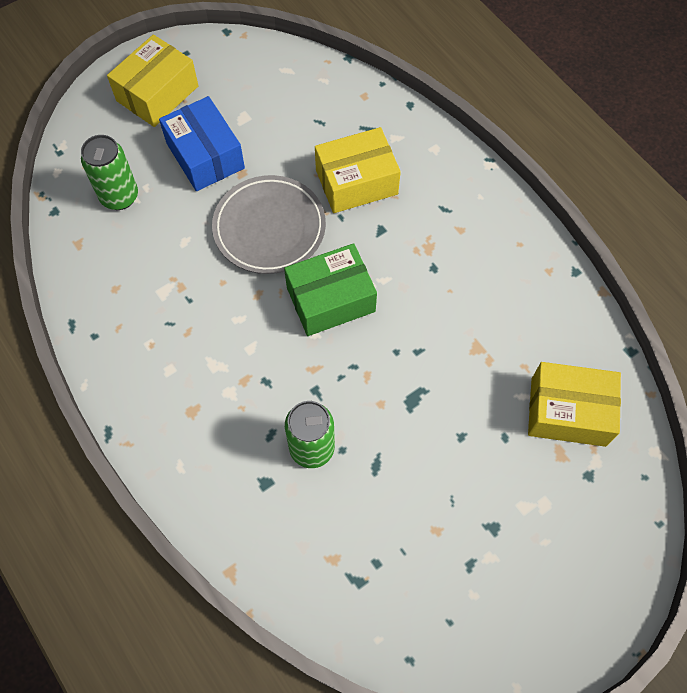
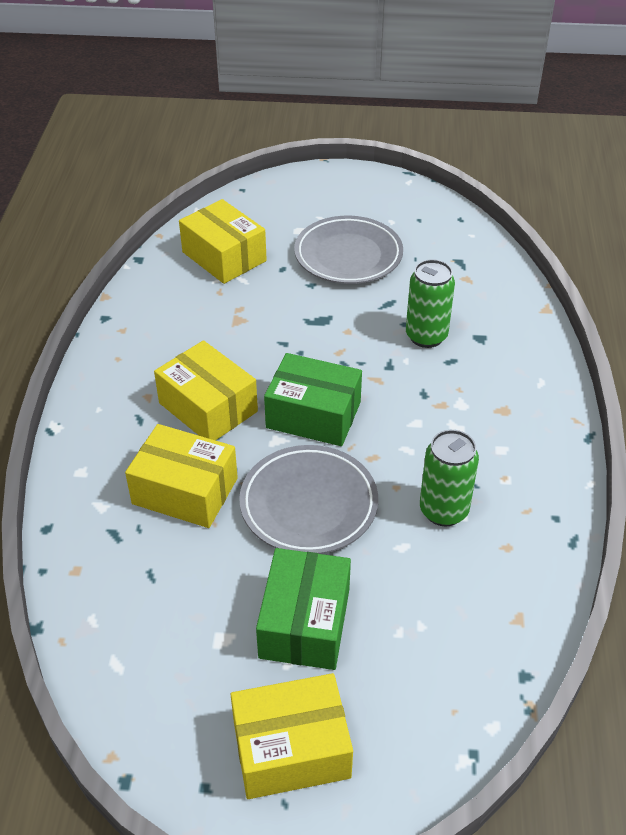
camera: 140 degrees left, 20 degrees down
green can [81,135,138,210] -> green can moved to [420,430,479,526]
blue box [159,96,245,191] -> green box [256,548,351,670]
none -> yellow box [154,340,258,441]
none -> grey plate [294,216,403,284]

